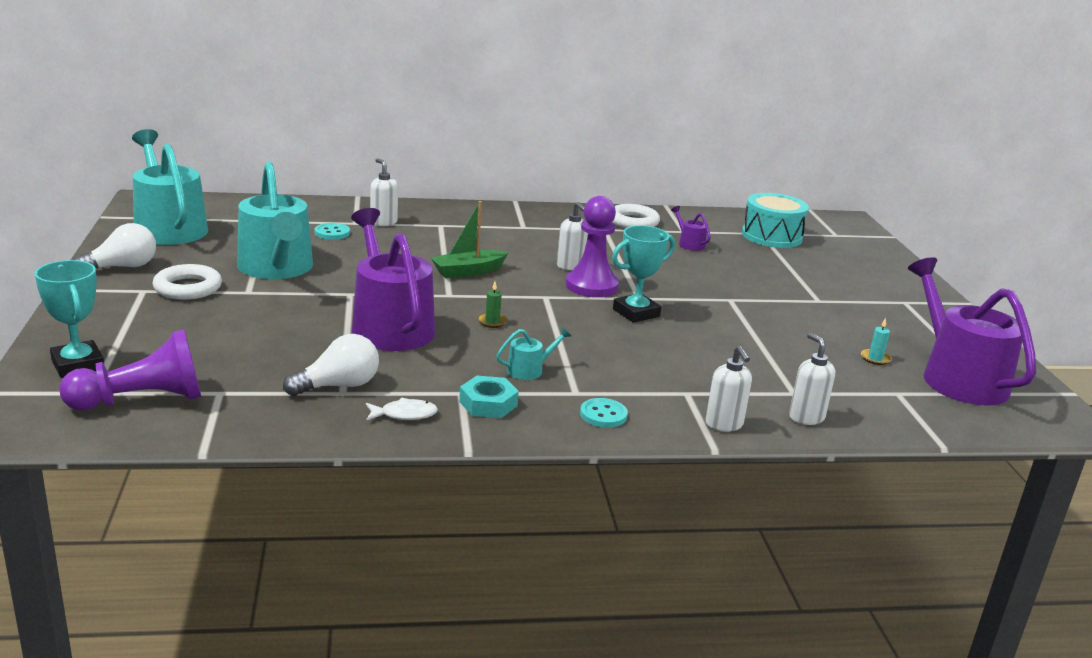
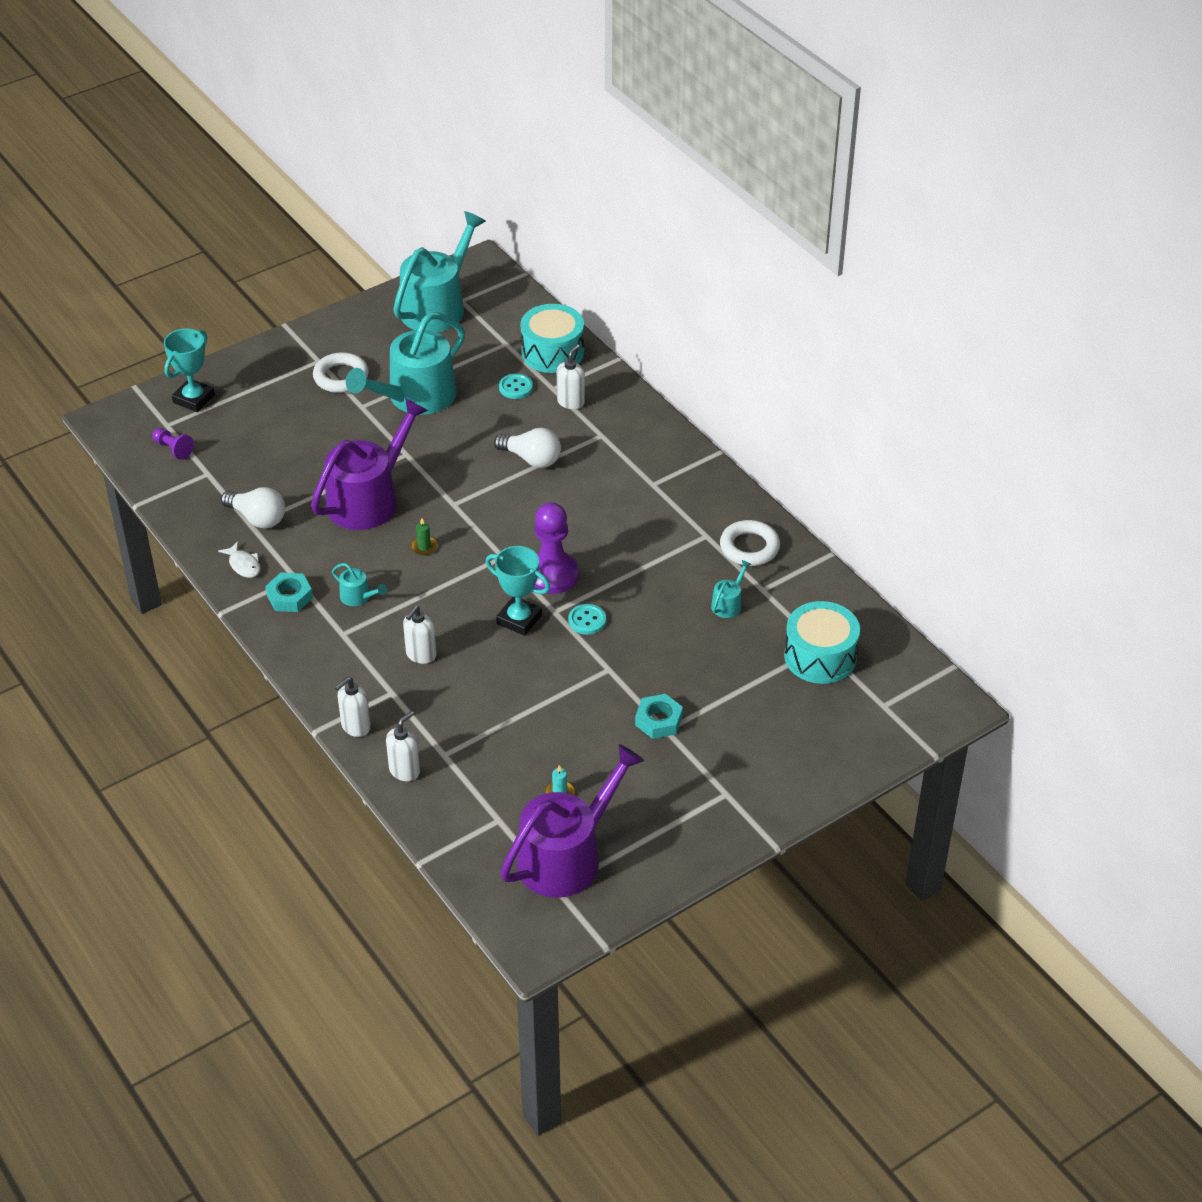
camera: 65 degrees right, 20 degrees up
purple pawn [59,330,201,410] -> purple pawn [152,428,194,460], size x0.51
white light bulb [73,223,156,268] -> white light bulb moved to [494,428,561,468]
green boat [431,201,508,278] -> none
white soap dispenser [557,202,588,270] -> white soap dispenser moved to [403,605,437,664]
turquoise button [580,398,628,428] -> turquoise button moved to [568,604,606,635]
purple watering can [671,206,711,251] -> turquoise watering can [711,560,751,618]
none -> turquoise drum [521,304,584,373]
none -> turquoise nut [635,694,683,739]

